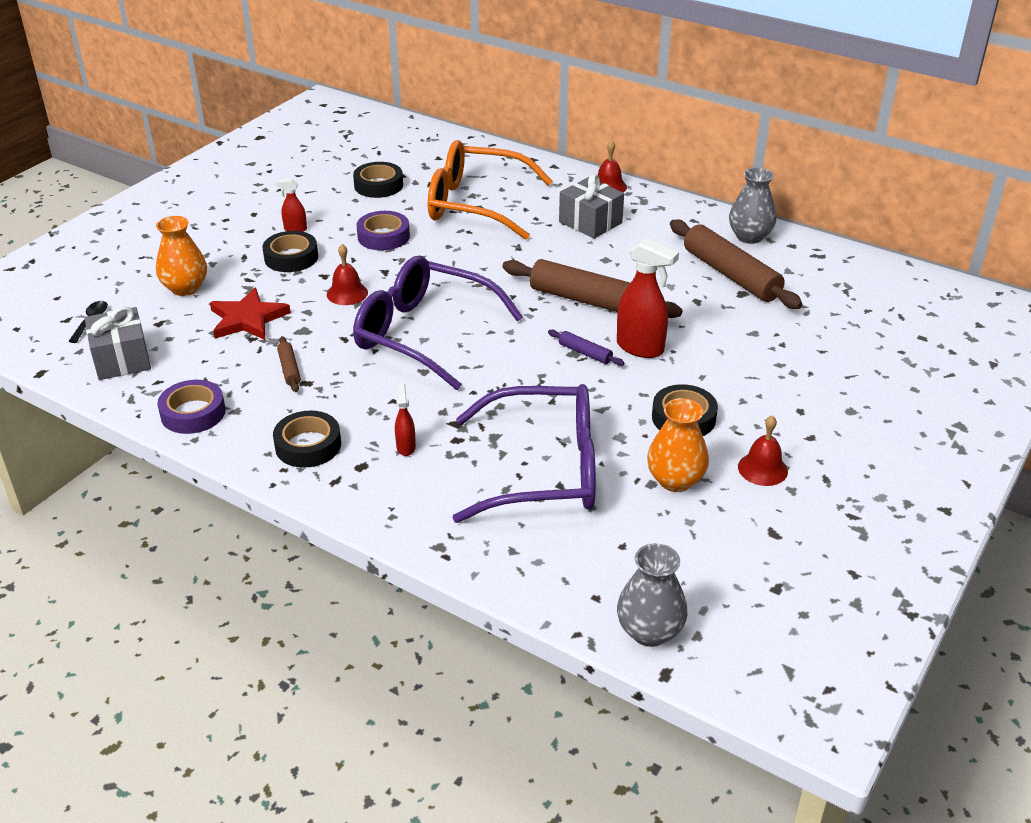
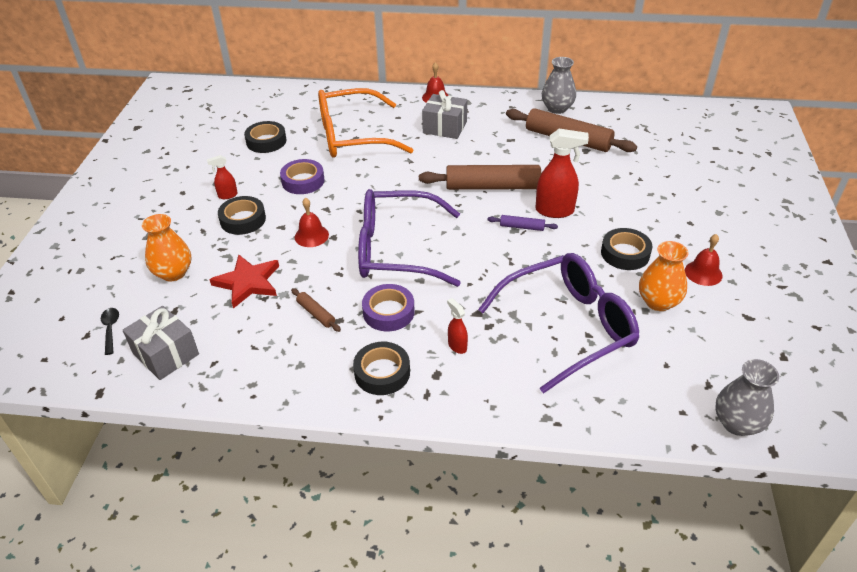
camera: 25 degrees left, 5 degrees up
purple tape [157,380,226,434] -> purple tape moved to [362,284,415,331]

